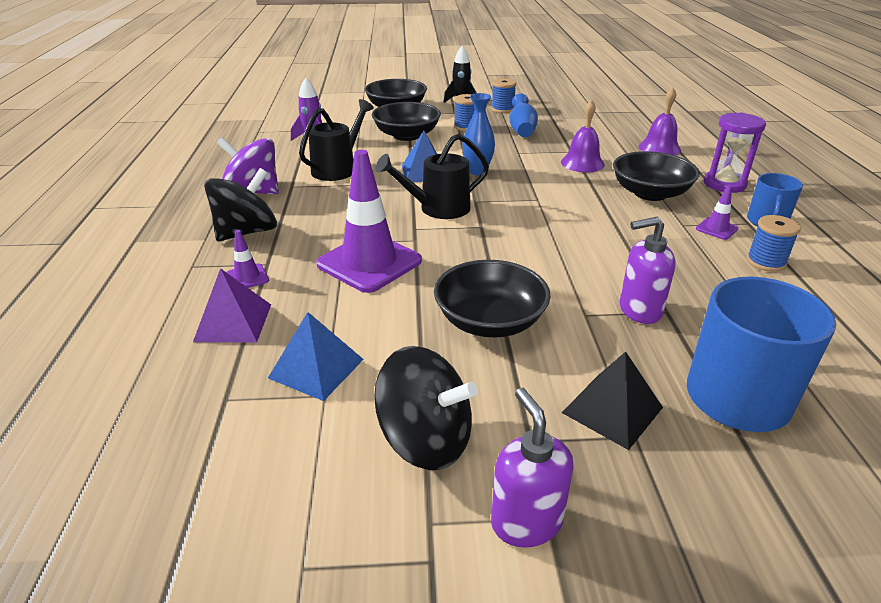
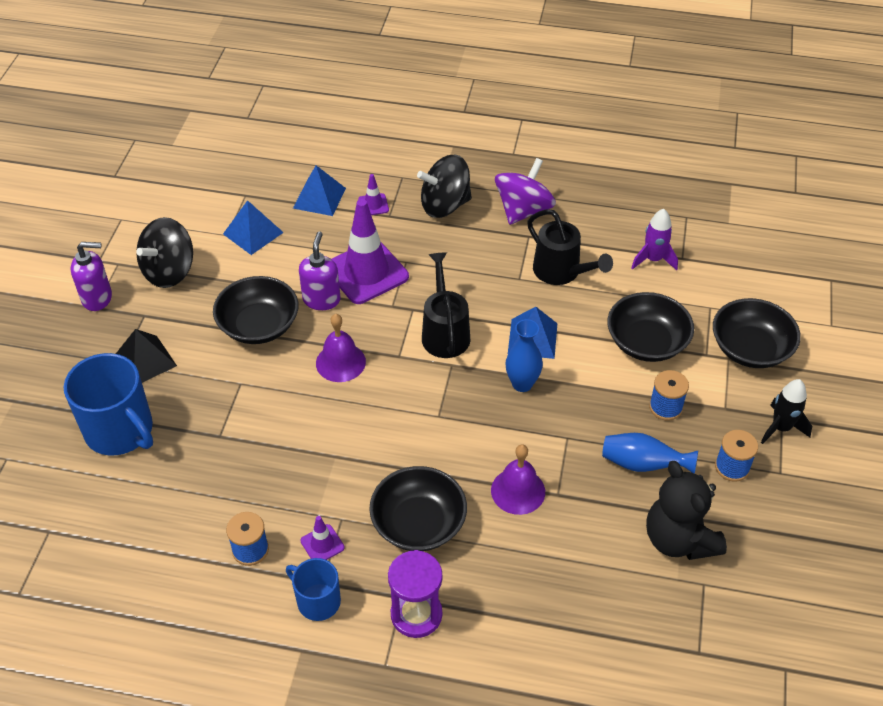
camera: 105 degrees right, 15 degrees up
purple pyramid [193,268,271,342] -> blue pyramid [293,165,346,216]
black spinning top [204,168,277,241] -> black spinning top turned 105 degrees clockwise [417,154,472,218]
purple soap dispenser [619,217,676,324] -> purple soap dispenser moved to [299,231,341,310]
purple bell [639,87,681,155] -> purple bell moved to [316,314,366,382]
none -> black teddy bear [646,461,727,560]

